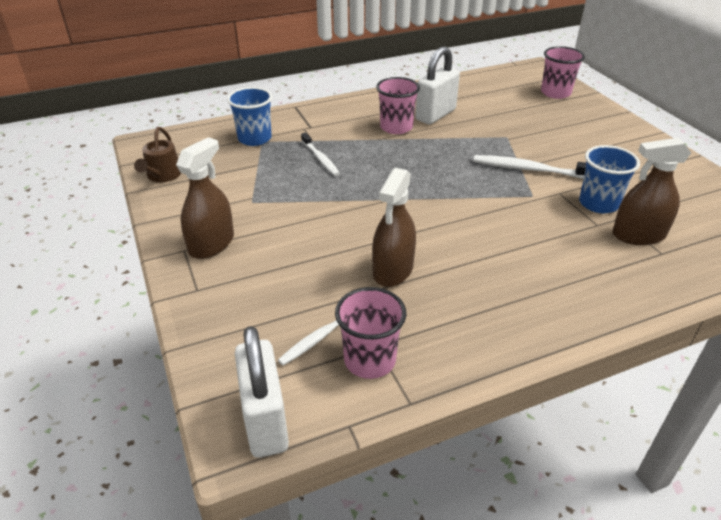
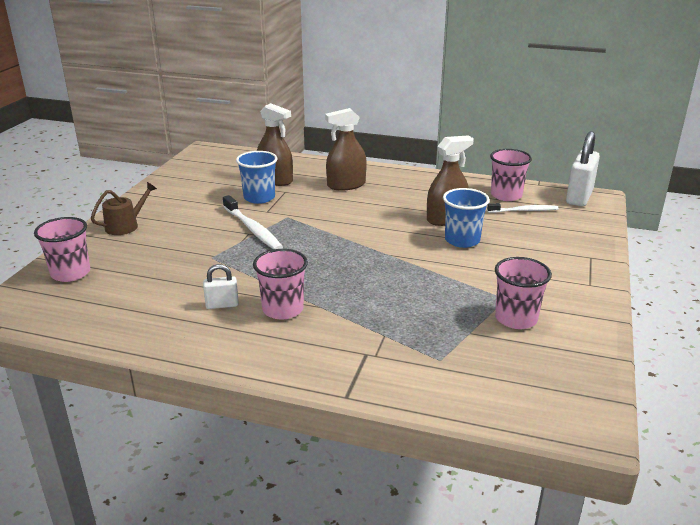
camera: 140 degrees left, 10 degrees down
brown watering can [134,127,181,182] -> brown watering can moved to [91,182,157,235]
brown spray bottle [176,137,234,259] -> brown spray bottle moved to [325,108,367,191]
blue cup [227,87,272,146] -> blue cup moved to [443,188,490,248]
white toothbrush [301,133,340,176] -> none
white padlock [416,46,460,124] -> white padlock [203,264,239,309], size x0.53
none -> pink cup [495,257,552,329]

